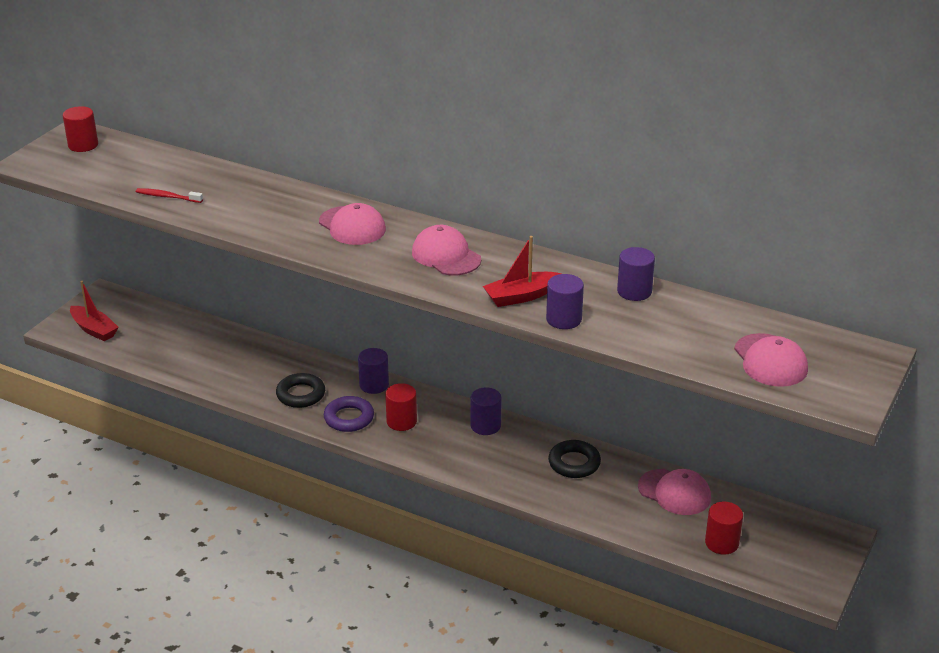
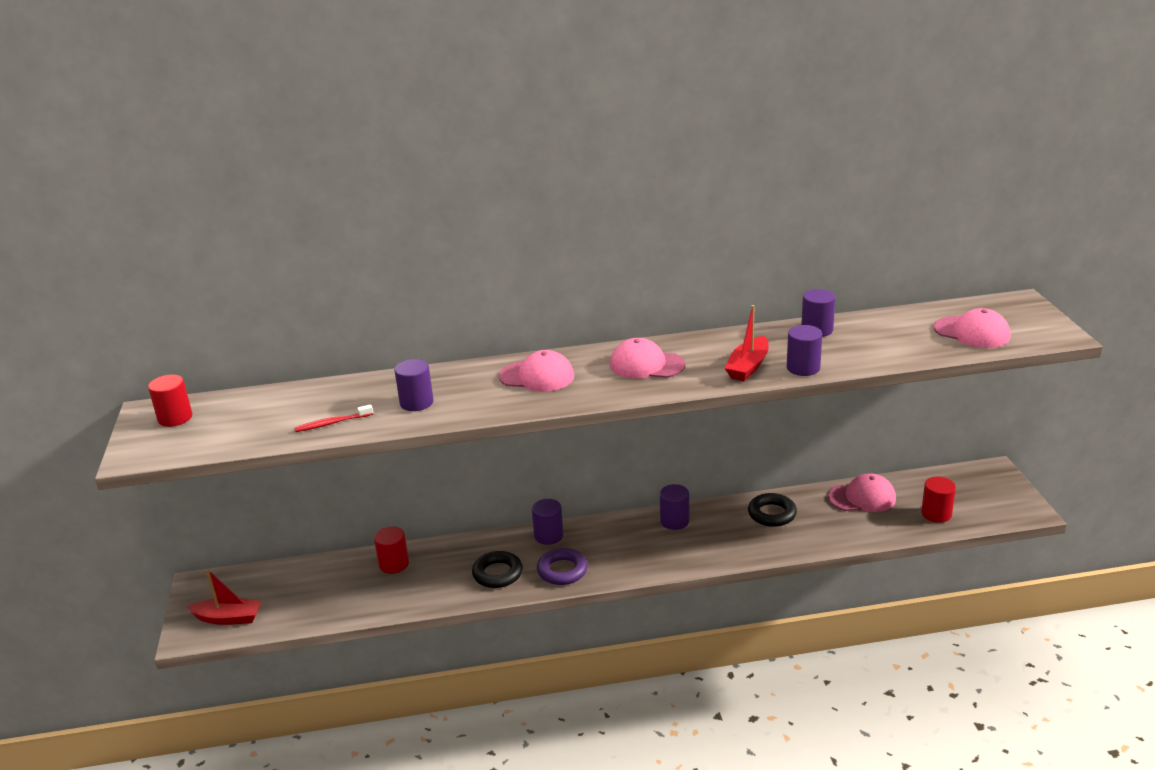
camera: 35 degrees left, 5 degrees down
red cylinder [385,383,417,431] -> red cylinder moved to [374,526,409,574]
none -> purple cylinder [394,359,434,411]

